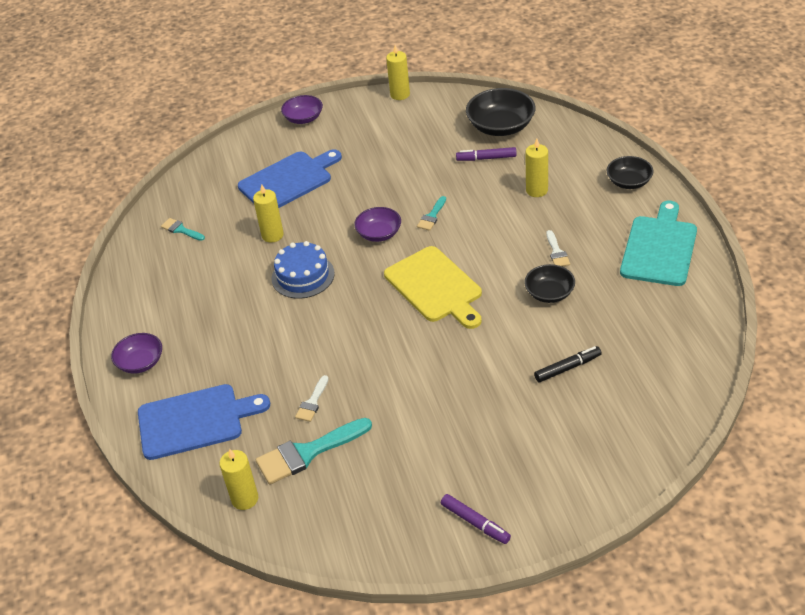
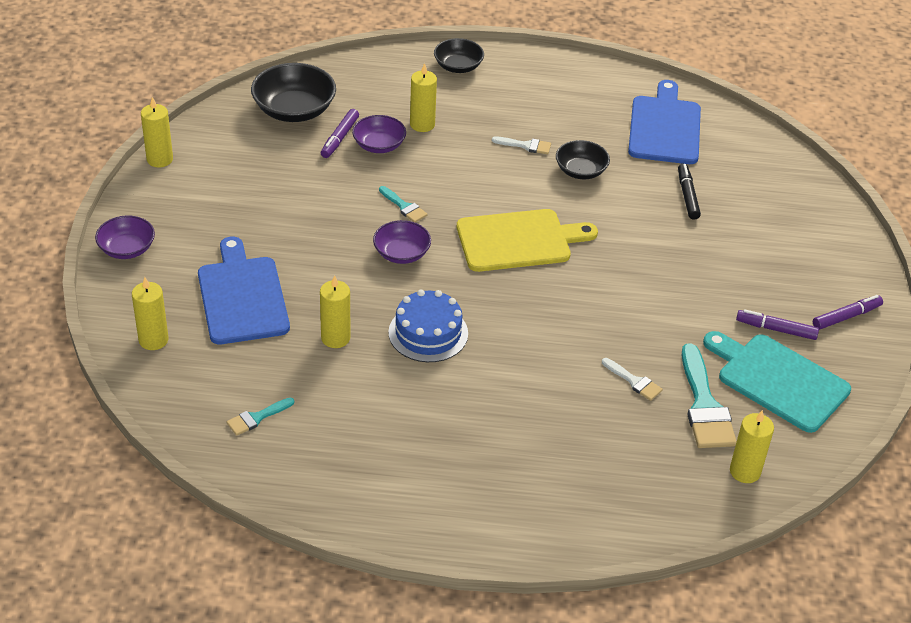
camera: 75 degrees left, 0 degrees up
purple bowl [111,333,162,374] -> purple bowl moved to [352,115,406,153]
blue cutting board [138,384,270,460] -> blue cutting board moved to [628,80,701,164]
turquoise cutting board [620,201,697,286] -> turquoise cutting board moved to [703,331,851,433]
none -> yellow candle [132,277,169,350]
none -> purple marker [736,309,819,340]

